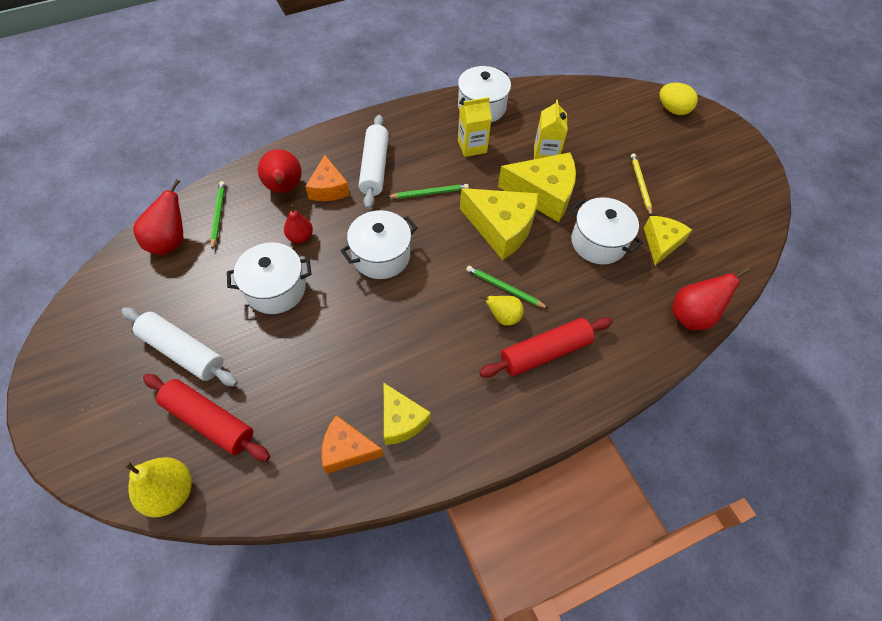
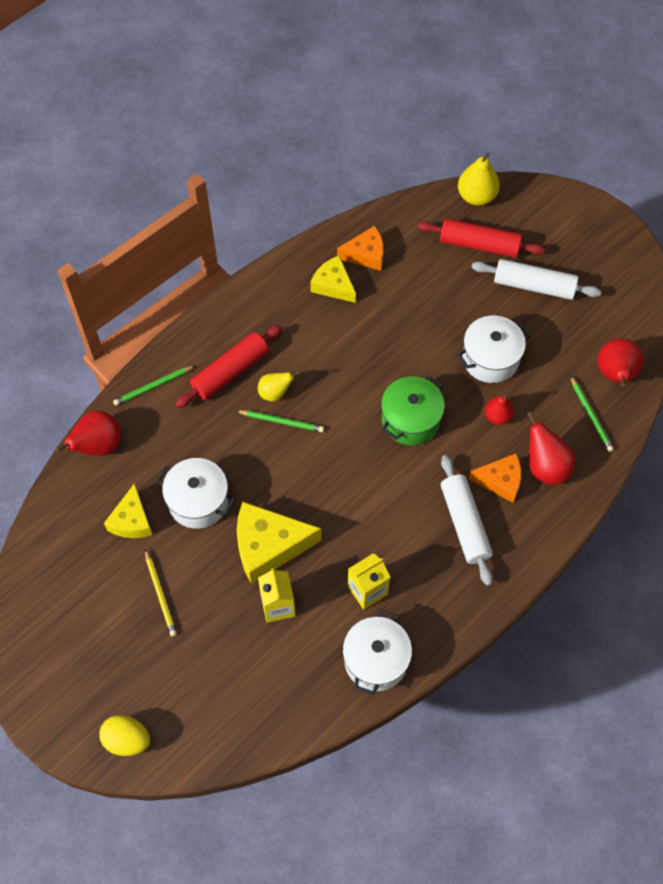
camera: 165 degrees right, 5 degrees up
orange cheese [305,155,350,201] -> orange cheese turned 120 degrees clockwise [469,453,521,503]
white pot [340,210,417,279] -> green pot [381,375,445,445]
green pencil [387,184,469,199] -> green pencil moved to [113,366,195,406]
yellow cheese [460,188,538,260] -> none

